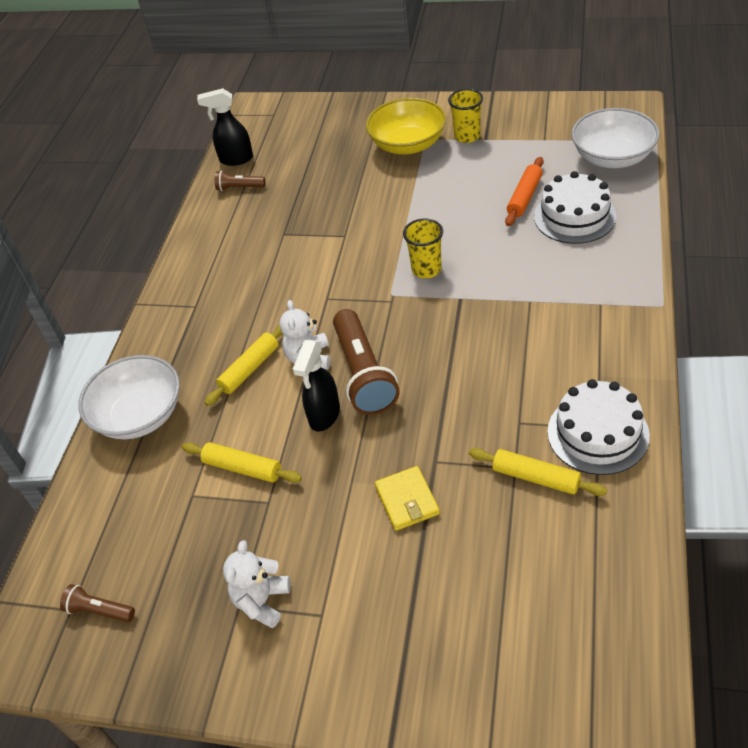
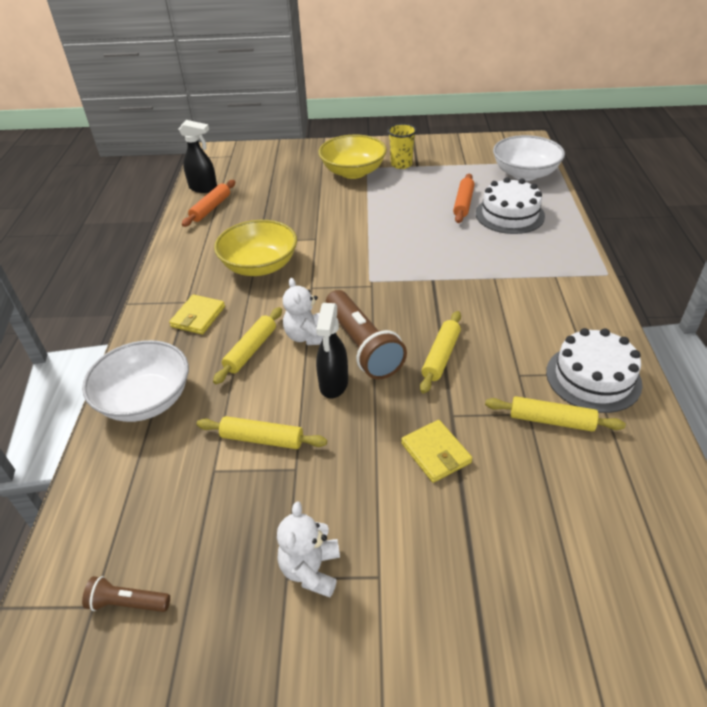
camera: 15 degrees left, 5 degrees down
black spray bottle [197,88,253,166] -> black spray bottle turned 150 degrees counterclockwise [179,120,217,193]
brown flashlight [215,171,265,191] -> orange rolling pin [182,180,235,227]
yellow cup [403,218,443,278] -> none
none -> yellow wallet [169,294,225,334]
none -> yellow bowl [214,220,297,276]
none -> yellow rolling pin [420,311,461,393]

